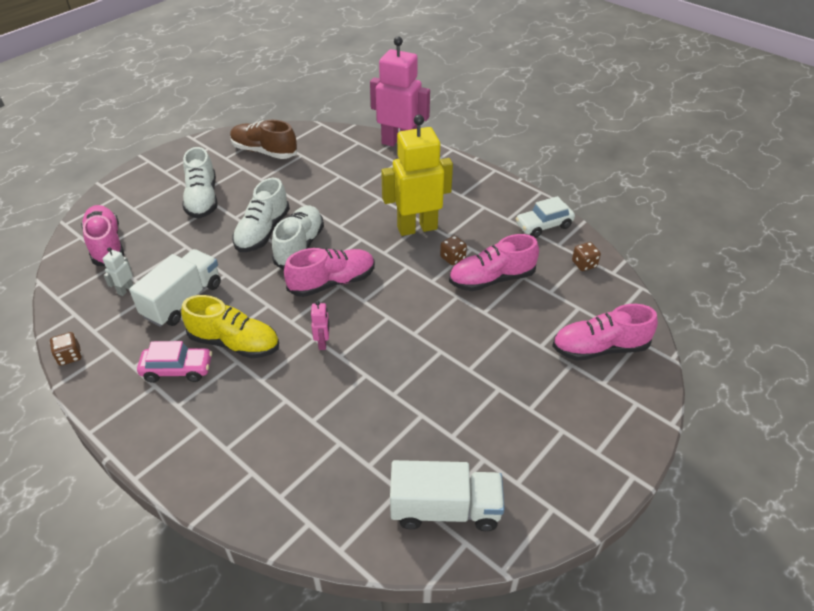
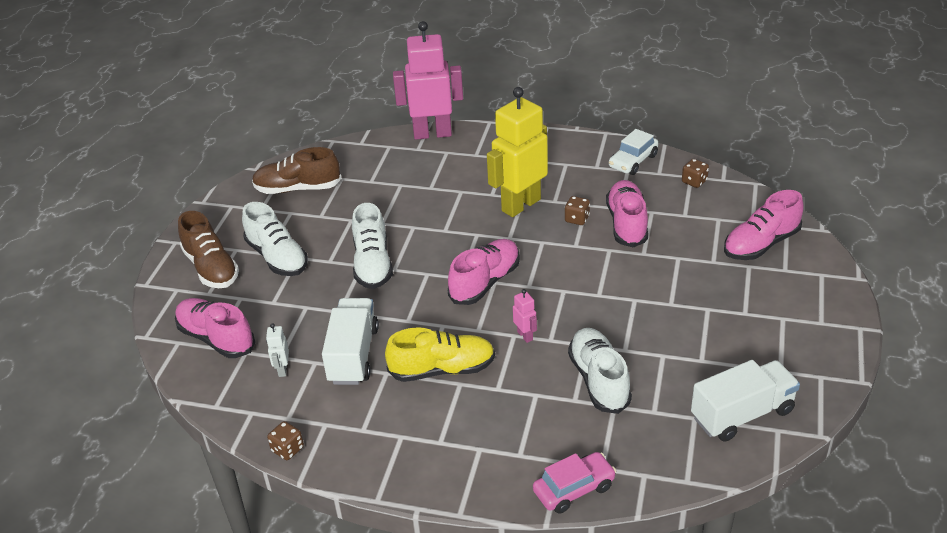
camera: 25 degrees left, 5 degrees down
pink car [137,341,212,383] -> pink car moved to [533,452,616,514]
white shoe [272,205,324,270] -> white shoe moved to [568,328,632,414]
pink shoe [449,234,539,291] -> pink shoe turned 135 degrees clockwise [606,180,648,247]
none -> brown shoe [178,211,239,288]

